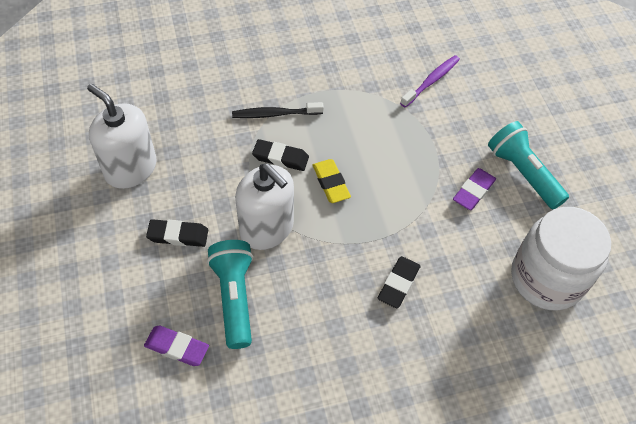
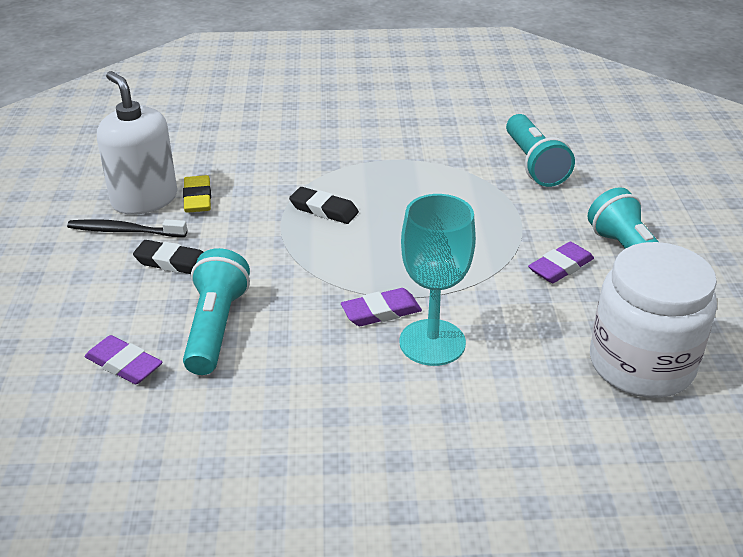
camera: 15 degrees right, 20 degrees down
black toothbrush [232,102,324,118] -> black toothbrush moved to [67,219,187,237]
white soap dispenser [235,164,294,250] -> none
yellow eraser [313,159,351,203] -> yellow eraser moved to [183,175,211,213]
black eraser [378,256,420,308] -> turquoise goblet [399,194,476,366]
purple toothbrush [400,55,460,107] -> turquoise flashlight [506,114,575,187]
none -> purple eraser [341,288,422,326]

